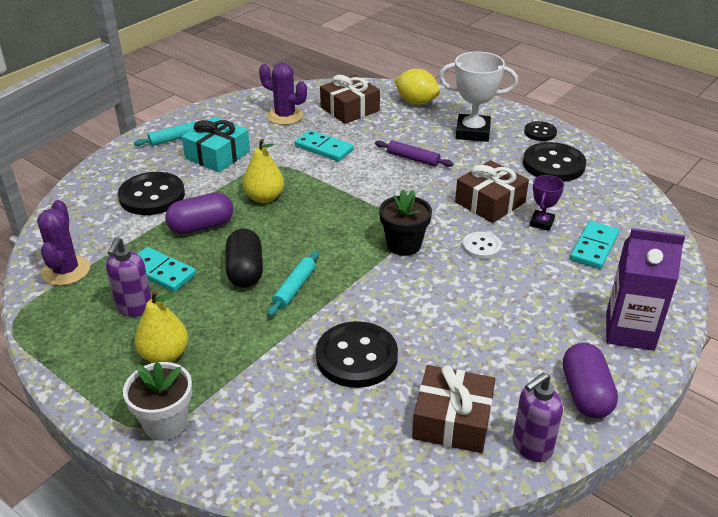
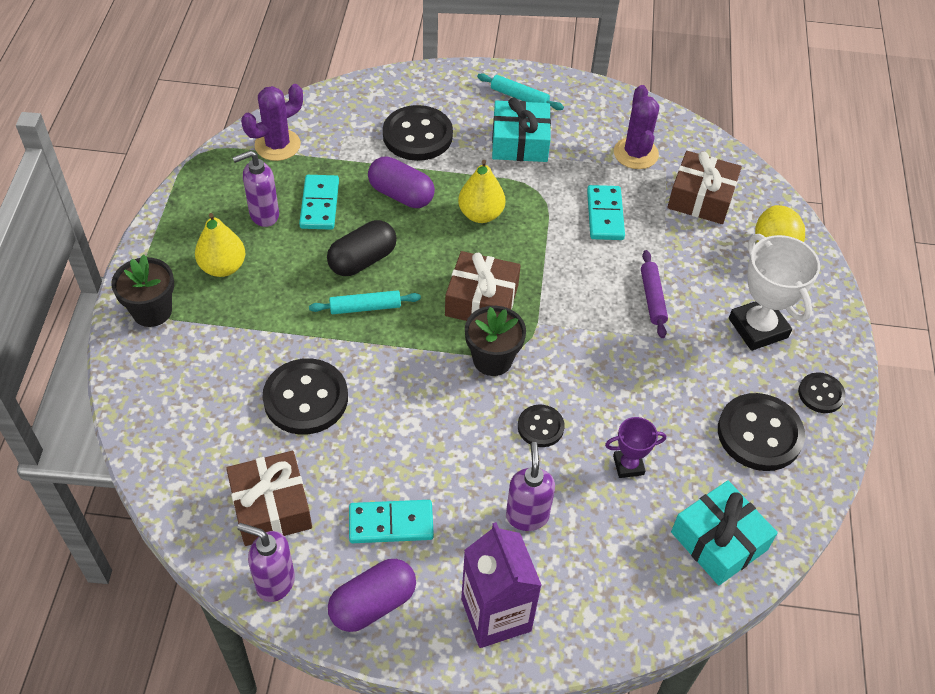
camera: 55 degrees right, 15 degrees up
white flower pot [123,362,192,441] -> black flower pot [112,254,174,327]
brown gift [455,160,529,223] -> brown gift moved to [445,251,521,321]
white button [463,232,502,259] -> black button [518,405,565,447]
turquoise domino [570,221,619,269] -> turquoise domino moved to [349,500,434,543]
none -> purple soap dispenser [506,442,555,531]
none -> turquoise gift [671,480,778,585]

